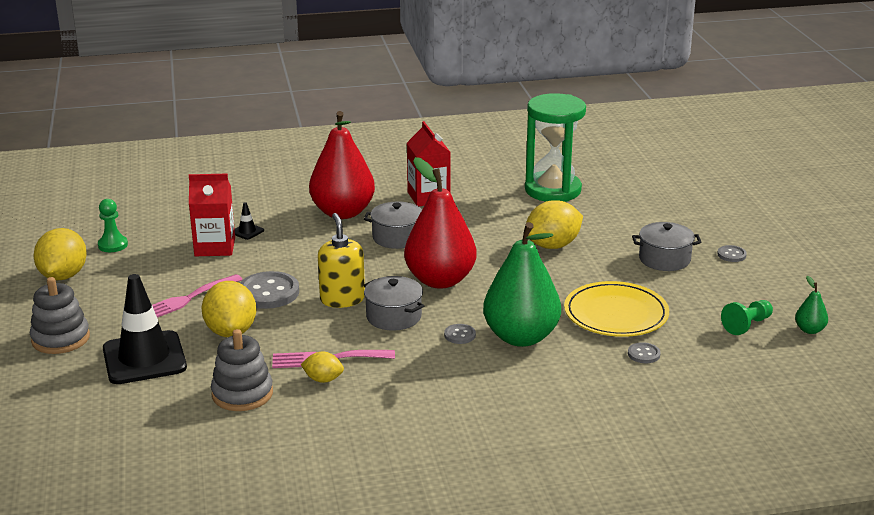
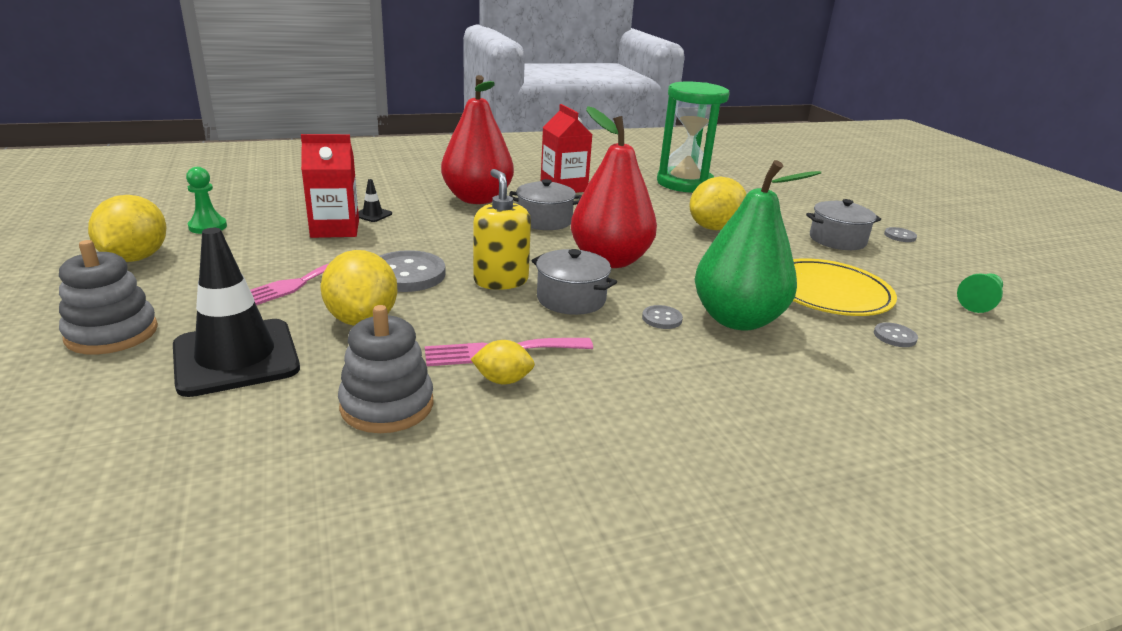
camera: 10 degrees left, 0 degrees up
green pear [795,276,828,334] -> none

